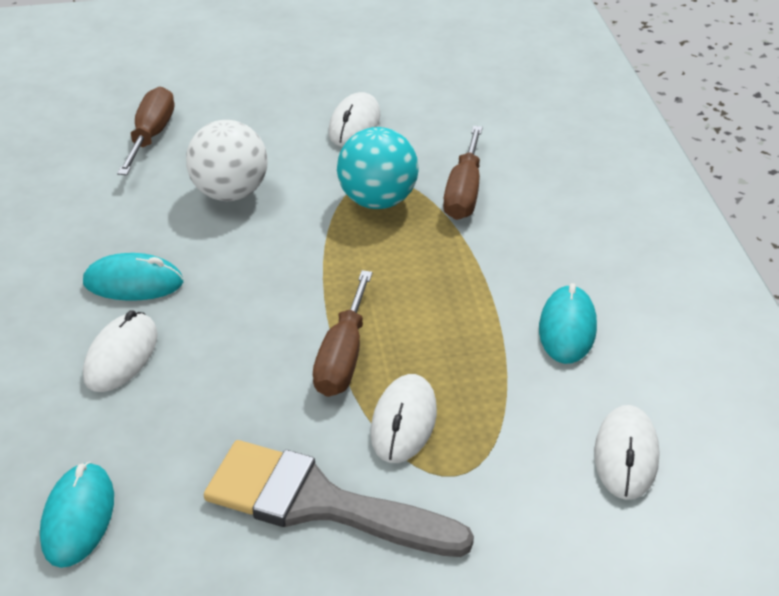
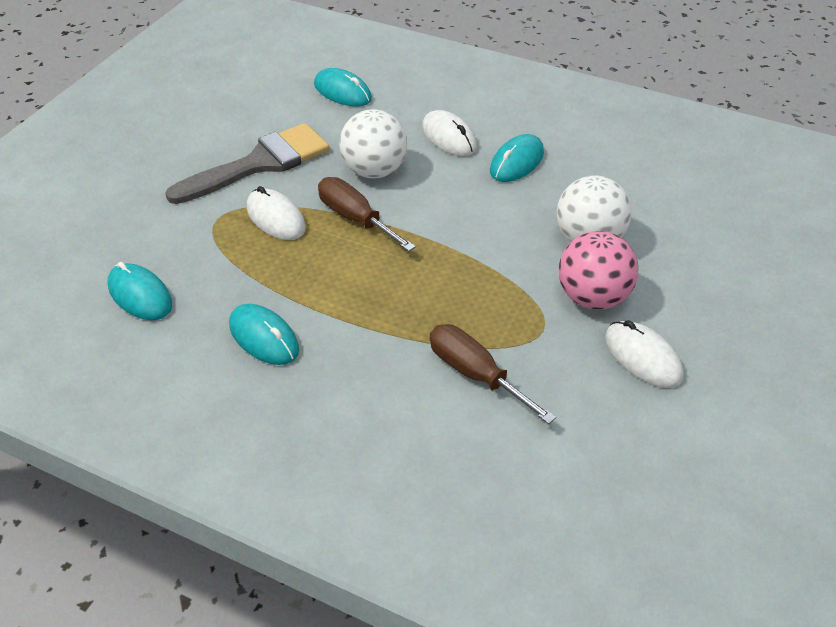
camera: 125 degrees right, 5 degrees up
brown screwdriver [117,86,174,175] -> none
turquoise ball [337,127,418,209] -> none
white mouse [594,405,659,500] -> turquoise mouse [107,262,172,320]
none -> white ball [339,109,407,178]
none -> pink ball [559,231,638,310]

